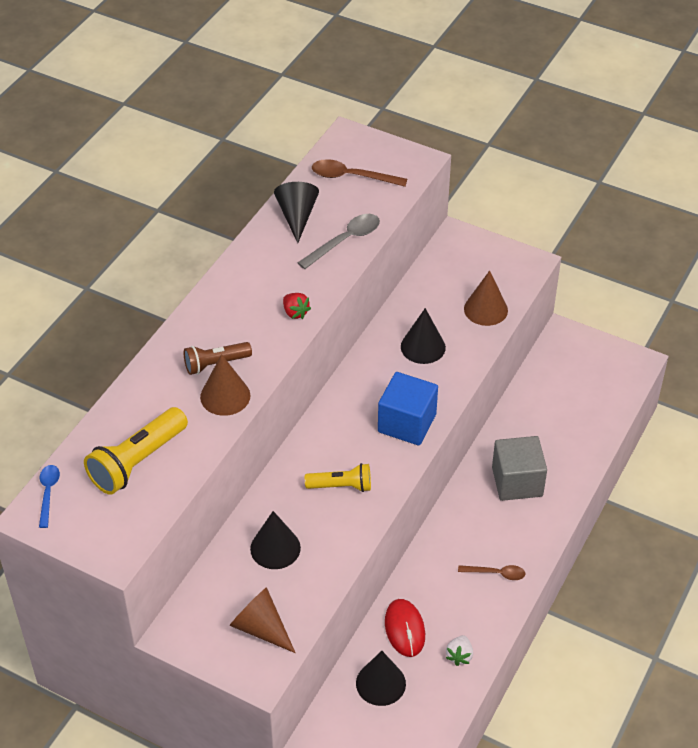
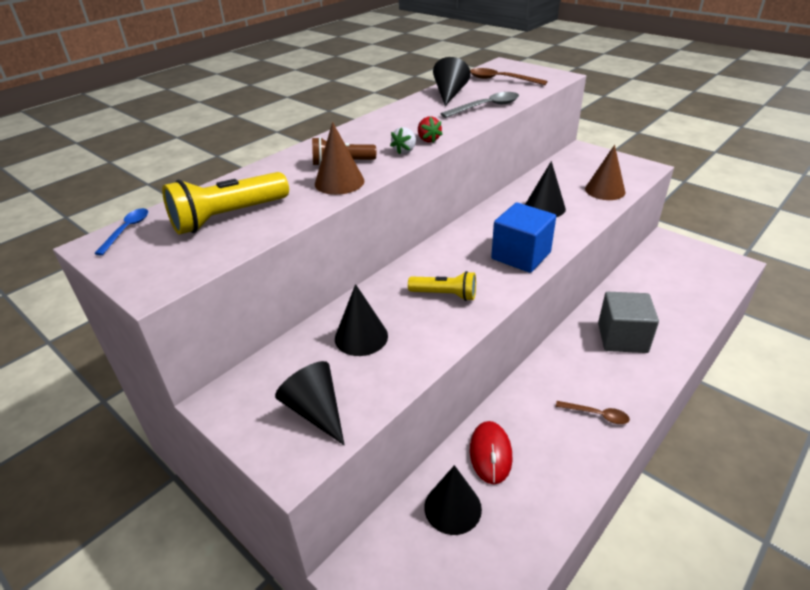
camera: 15 degrees right, 10 degrees down
brown cone [230,587,295,653] -> black cone [275,361,344,445]
white strawberry [446,635,473,666] -> white strawberry moved to [390,127,416,154]

